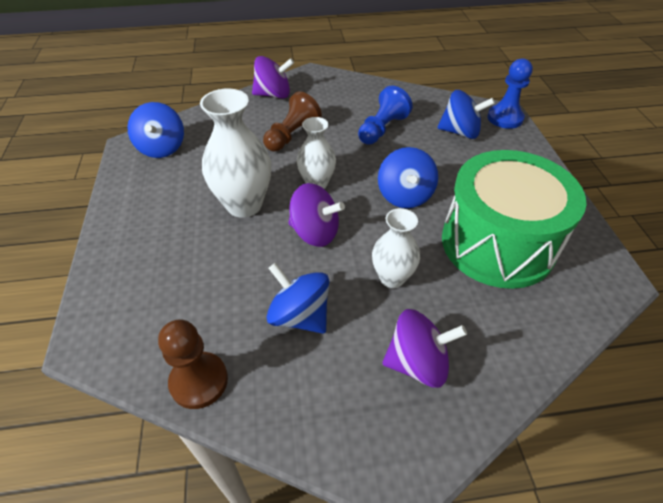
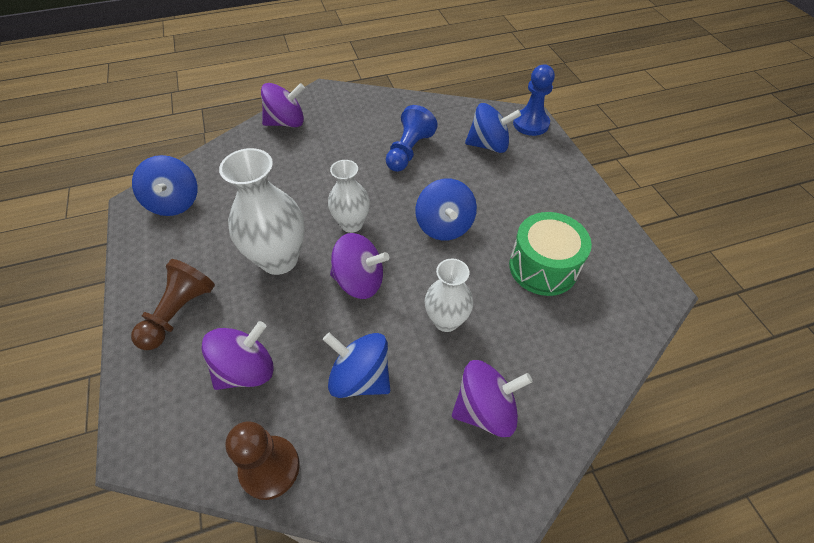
camera: 10 degrees left, 5 degrees up
brown pawn [263,91,322,151] -> brown pawn moved to [131,259,215,350]
green drum [442,150,587,289] -> green drum [509,212,592,296], size x0.61
none -> purple spinning top [201,321,274,390]

